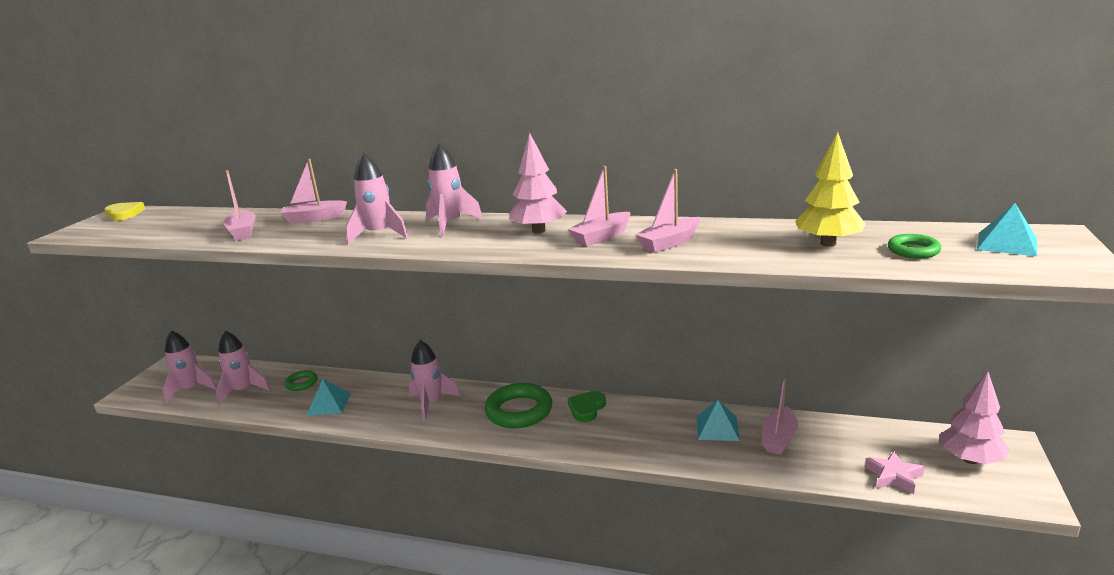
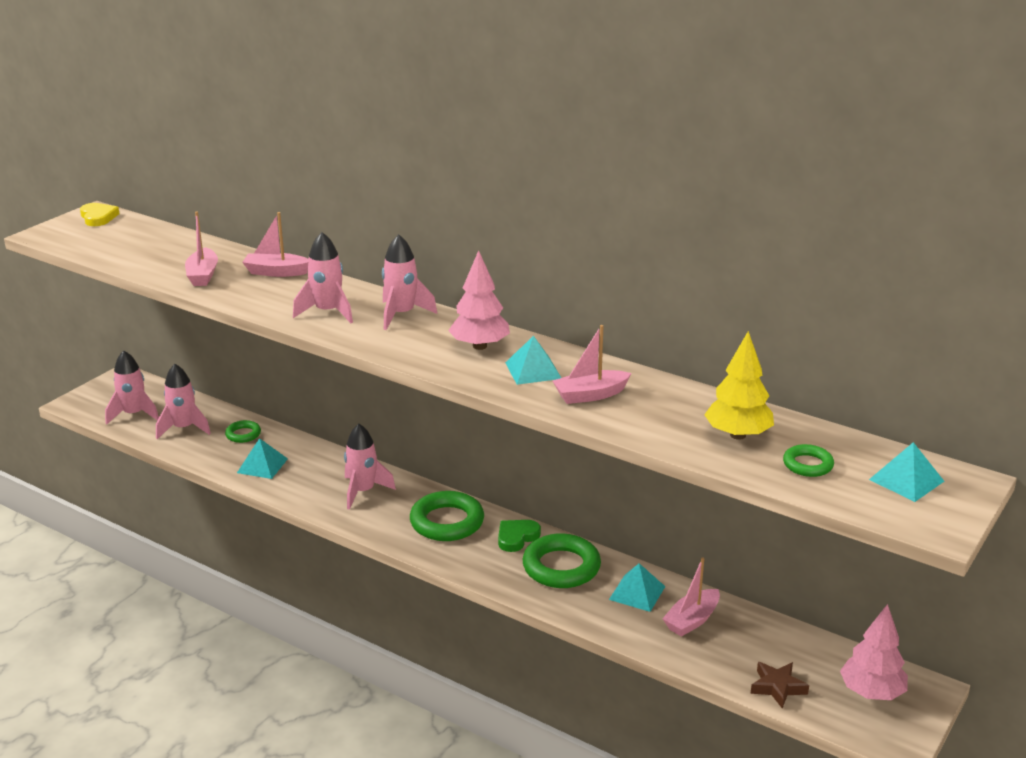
camera: 15 degrees right, 5 degrees up
pink boat [568,166,630,246] -> turquoise pyramid [505,336,561,385]
pink star [865,451,924,494] -> brown star [750,662,809,709]
none -> green ring [523,533,601,588]

